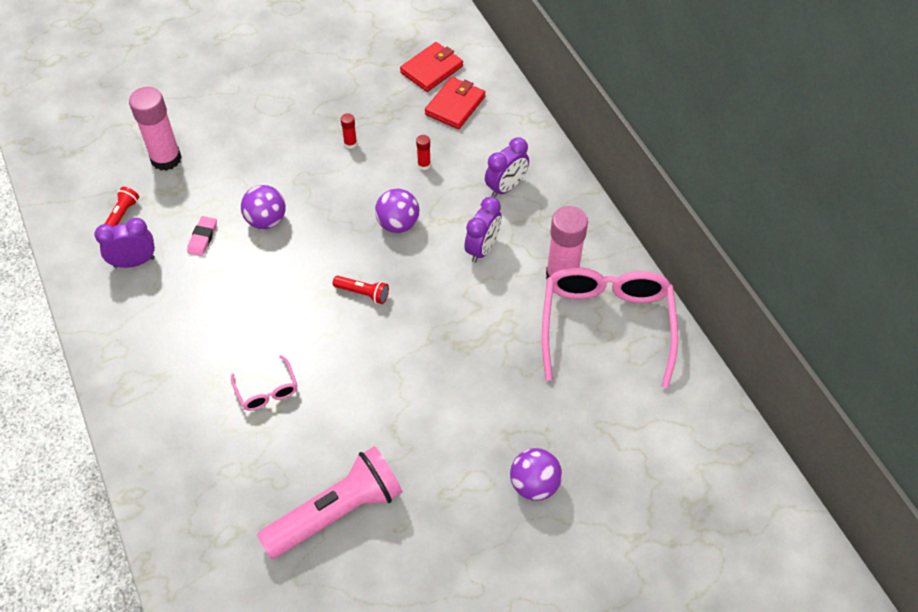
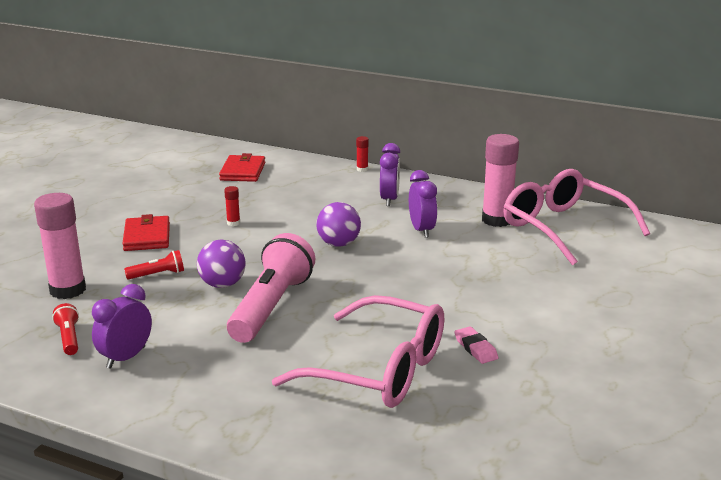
camera: 40 degrees left, 30 degrees down
pink eraser [187,216,217,256] -> pink eraser moved to [454,326,498,364]
pink glasses [231,355,297,411] -> pink glasses [272,295,444,408], size x2.26
pink flashlight [257,446,403,559] -> pink flashlight moved to [227,233,315,343]
red flashlight [333,276,389,304] -> red flashlight moved to [124,250,184,280]
red glue stick [416,135,431,170] -> red glue stick moved to [356,136,369,172]
red wallet [425,77,485,129] -> red wallet moved to [122,214,170,251]
purple ball [510,448,562,501] -> none

